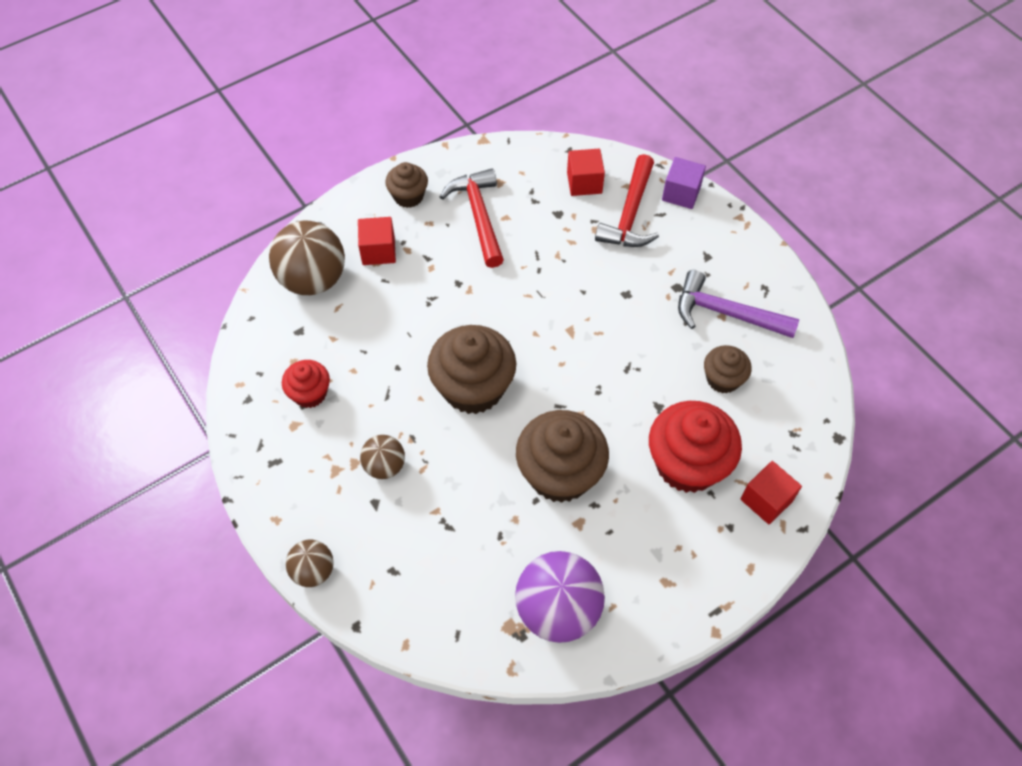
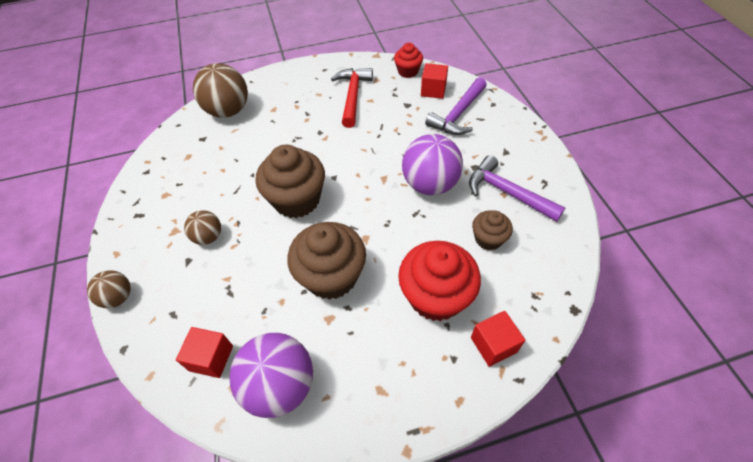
camera: 20 degrees right, 5 degrees down
red cupcake [282,360,330,408] -> red cupcake moved to [394,43,423,78]
red cube [358,217,396,265] -> red cube moved to [176,327,233,378]
brown cupcake [385,162,428,208] -> none
red hammer [595,154,659,247] -> purple hammer [425,78,487,135]
purple cube [662,157,706,209] -> none
none -> purple ball [402,134,463,195]

